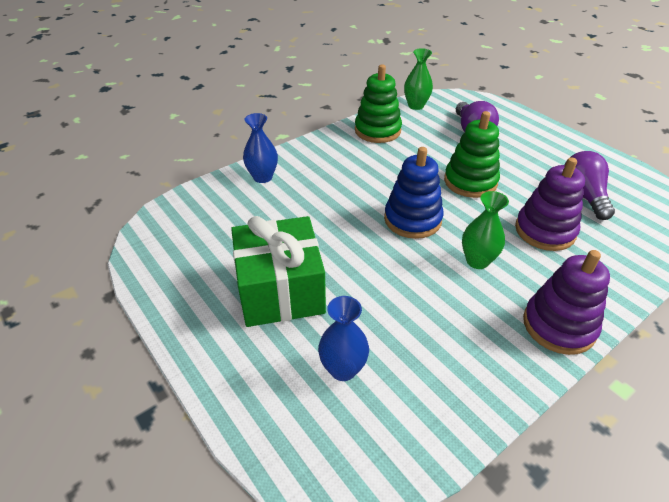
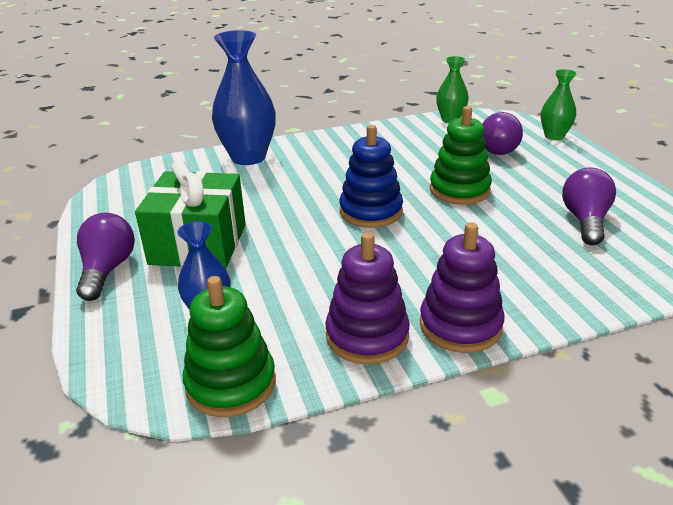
camera: 20 degrees right, 10 degrees down
blue vase [243,113,278,183] -> blue vase [212,30,276,165], size x1.77
green stacking toy [355,64,402,143] -> green stacking toy moved to [183,276,276,417]
green vase [462,191,509,269] -> green vase moved to [541,69,577,140]
purple stacking toy [515,157,585,251] -> purple stacking toy moved to [325,232,410,365]
none -> purple light bulb [76,213,135,301]

